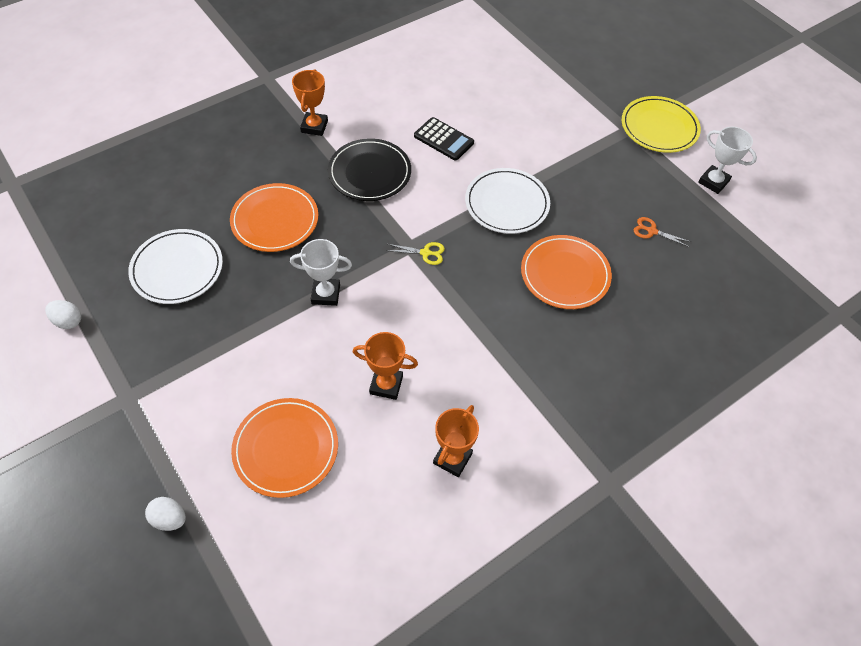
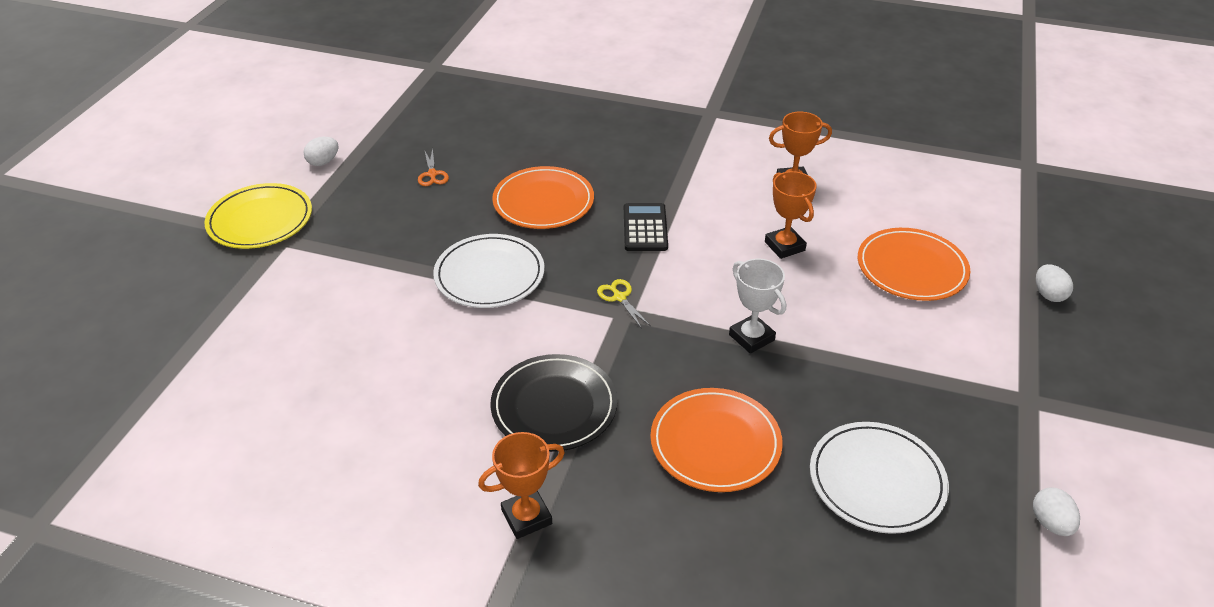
camera: 125 degrees left, 15 degrees down
black calculator [414,117,474,161] -> black calculator moved to [624,203,668,251]
white trophy [698,127,757,194] -> white egg [304,137,338,166]

